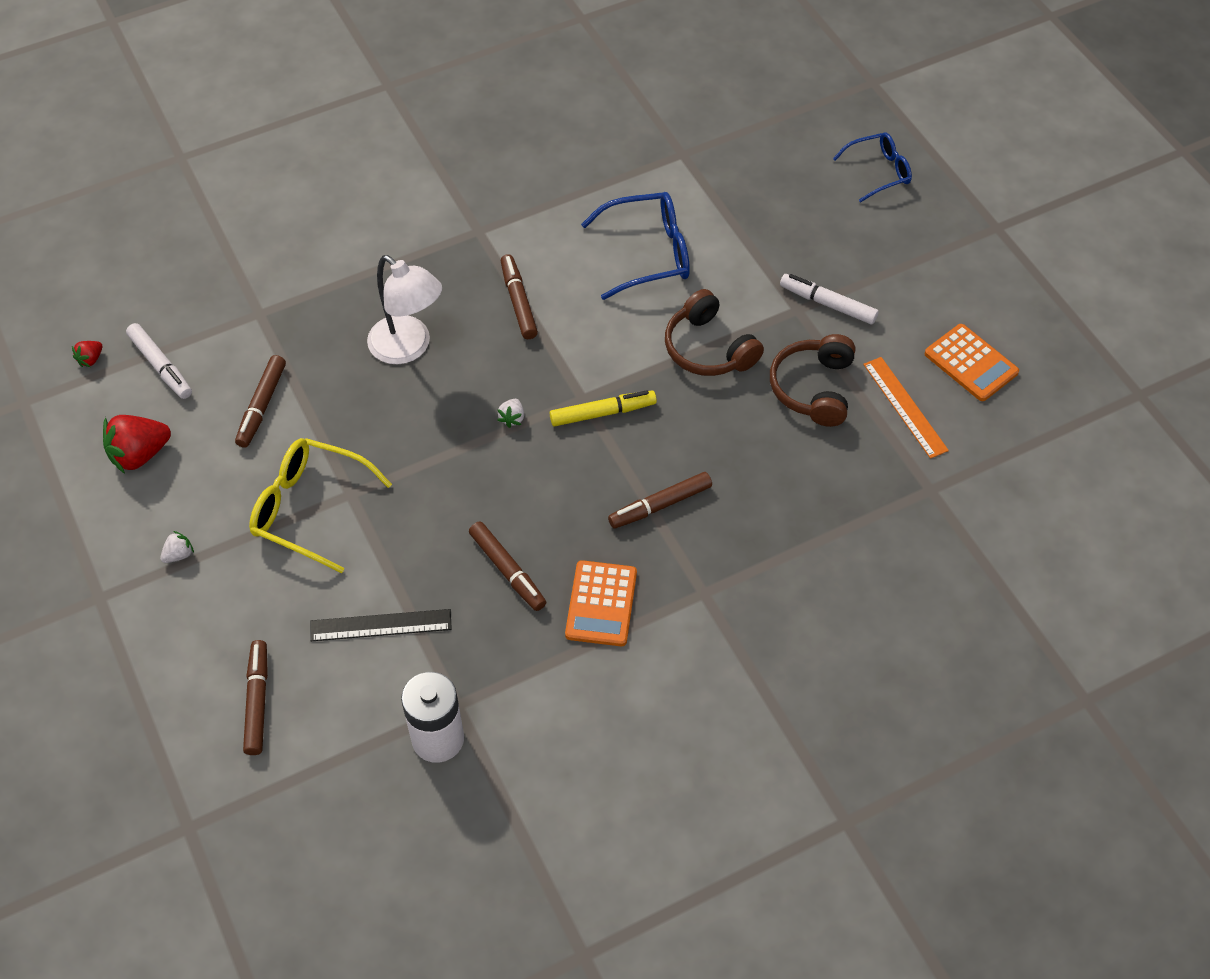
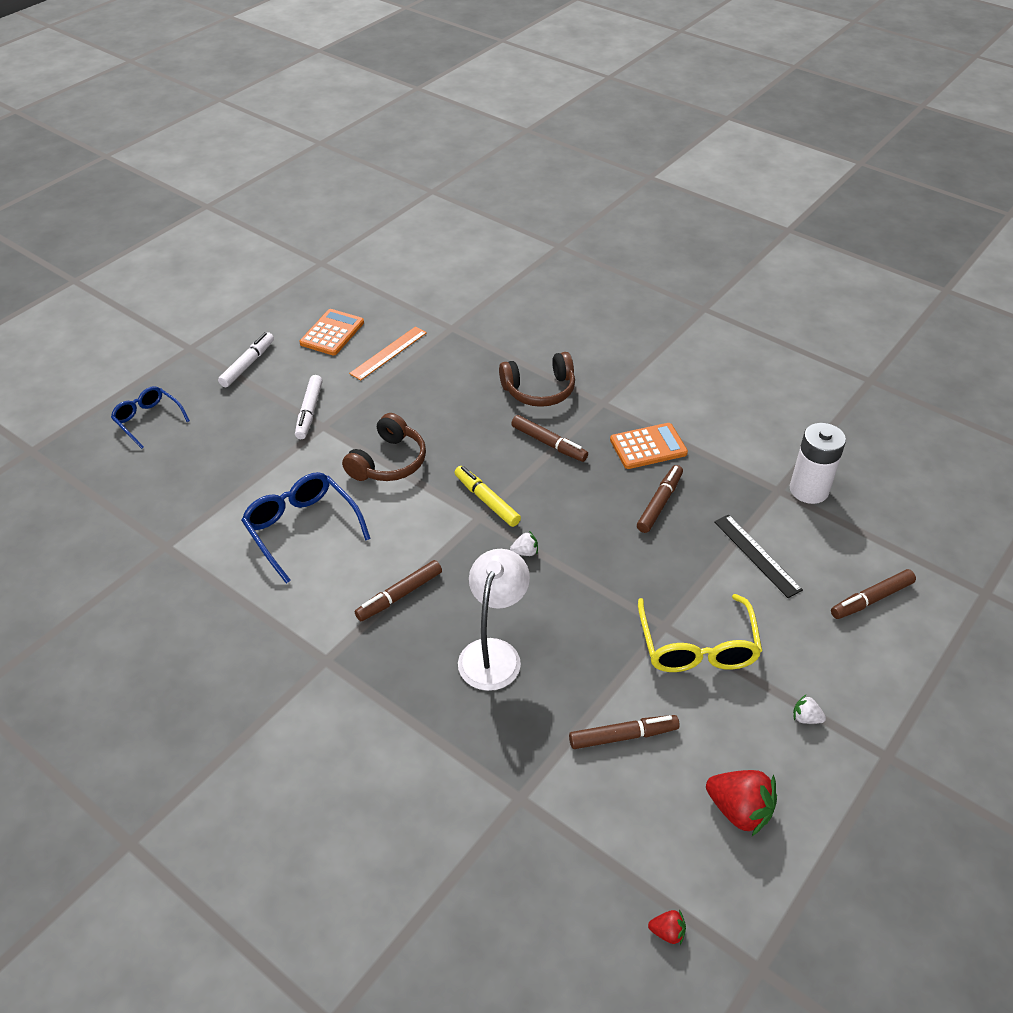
camera: 115 degrees left, 10 degrees down
white marker [126,323,192,399] -> white marker moved to [218,332,274,387]
brown headphones [770,334,855,427] -> brown headphones moved to [499,352,575,407]

